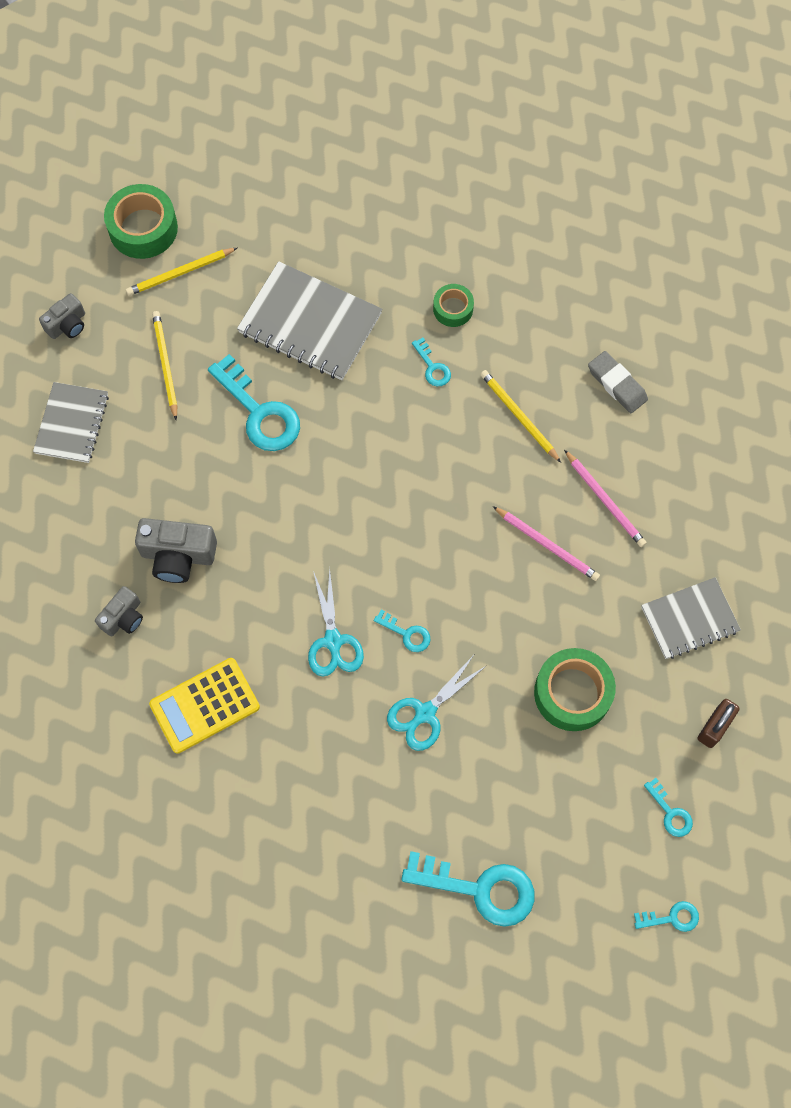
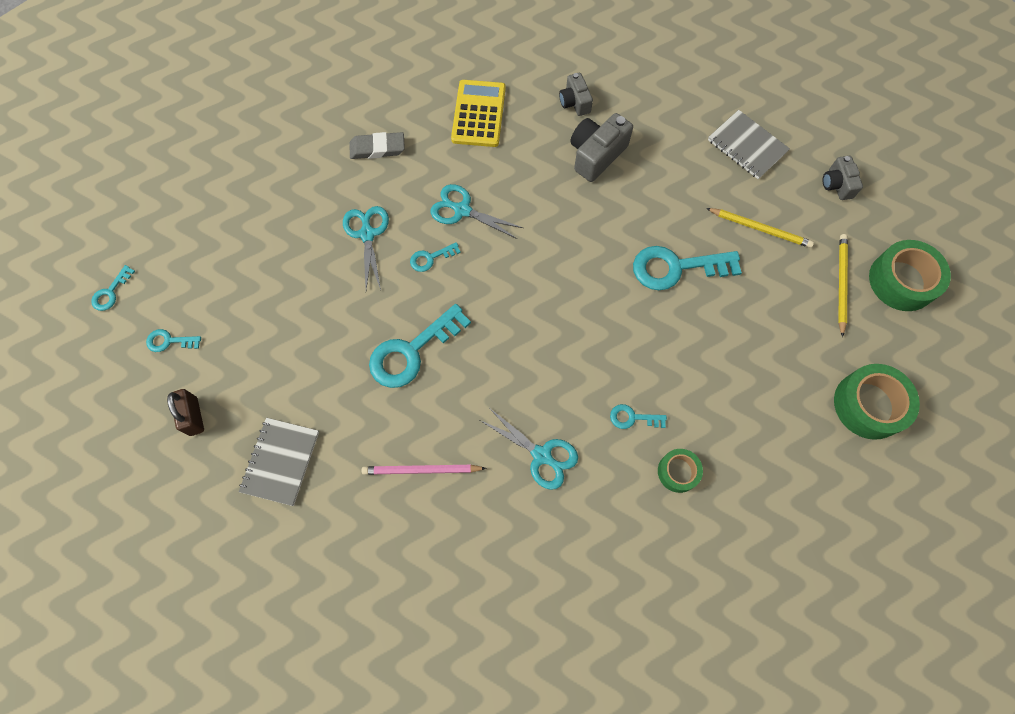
camera: 125 degrees right, 0 degrees up
grey notebook [237,261,382,380] -> none
turquoise key [401,851,535,927] -> turquoise key moved to [369,304,471,388]
yellow pencil [480,370,561,462] -> turquoise scissors [480,408,578,490]
pink pencil [493,506,600,581] -> none
green tape [534,648,616,731] -> green tape moved to [834,364,920,440]
grey eraser [588,351,648,413] -> grey eraser moved to [349,132,405,159]

